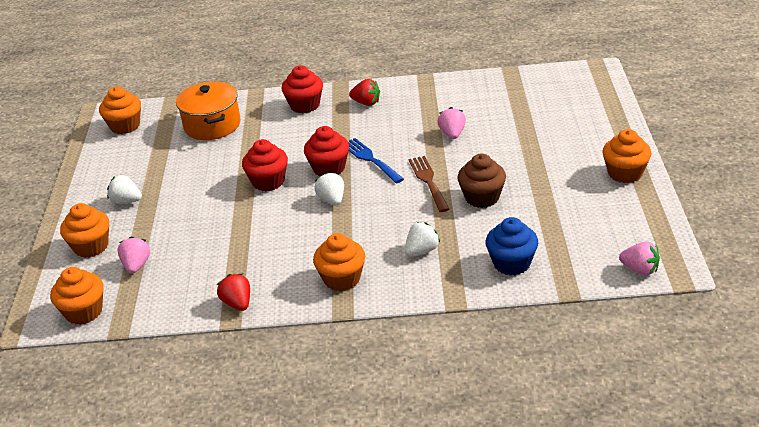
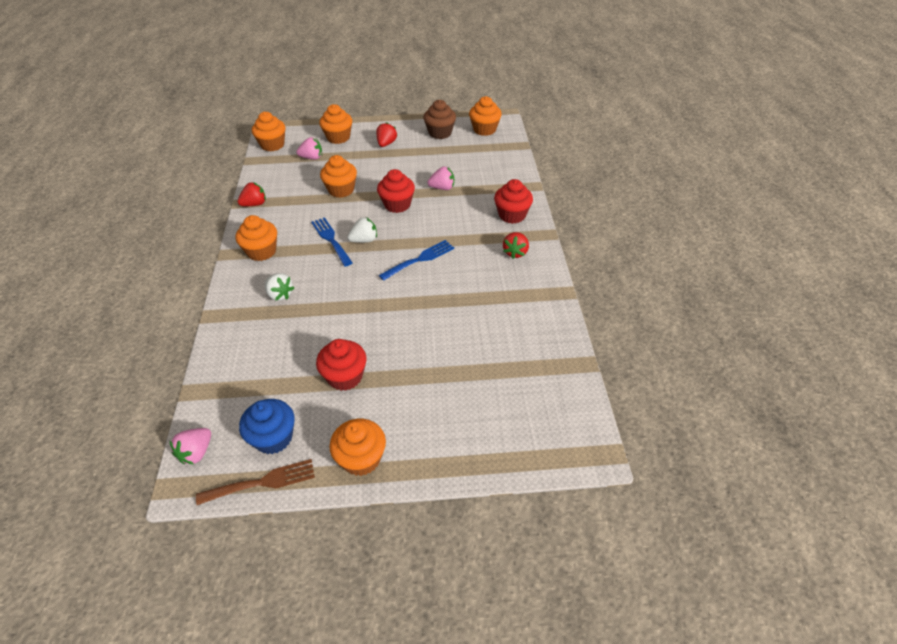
camera: 85 degrees right, 10 degrees up
white strawberry [107,175,142,204] -> red strawberry [376,122,397,147]
orange pot [176,81,241,140] -> none
red cupcake [304,126,349,176] -> red cupcake moved to [316,339,367,391]
brown fork [408,156,449,212] -> brown fork moved to [196,459,315,505]
pink strawberry [437,107,466,139] -> pink strawberry moved to [427,167,454,190]
brown cupcake [457,154,506,208] -> brown cupcake moved to [423,100,456,139]
blue cupcake [485,217,538,276] -> blue cupcake moved to [239,399,295,454]
none -> blue fork [311,217,353,267]
none -> orange cupcake [320,155,357,198]

